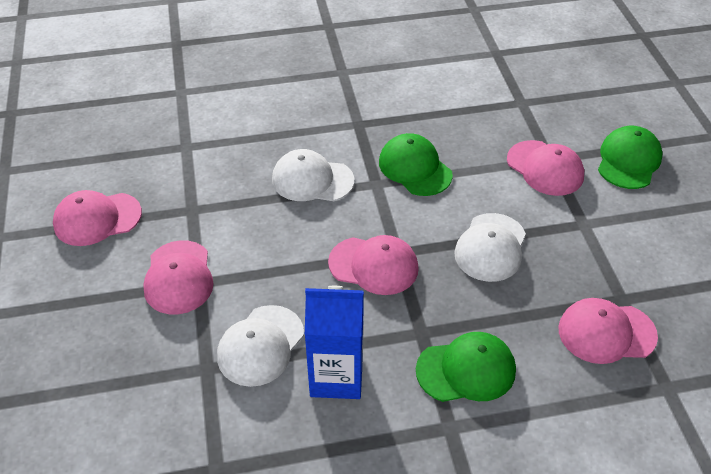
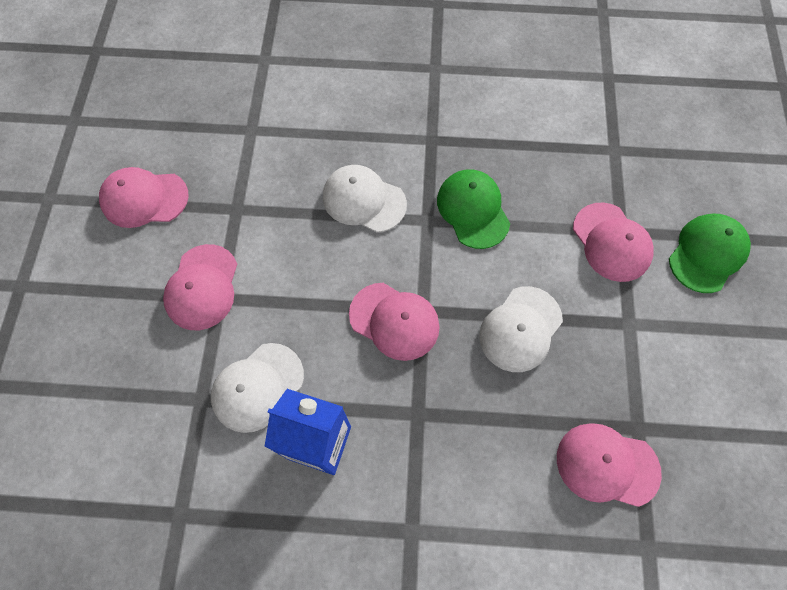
camera: 15 degrees right, 20 degrees up
green cap [416,332,516,402] -> none

